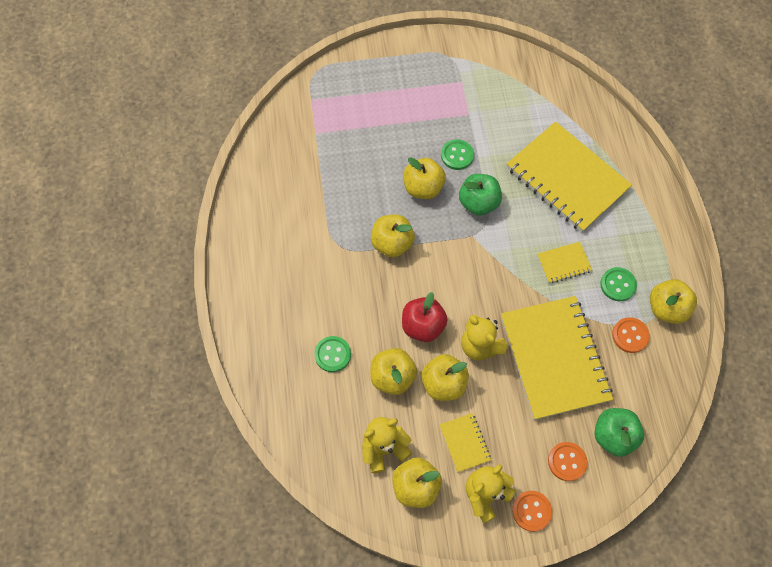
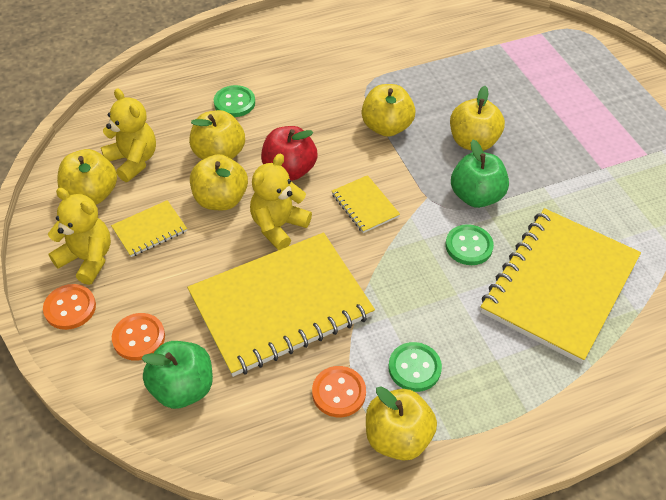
camera: 75 degrees right, 15 degrees down
green button [441,139,474,170] -> green button moved to [445,224,494,265]
yellow notebook [537,242,592,283] -> yellow notebook moved to [332,175,400,233]

